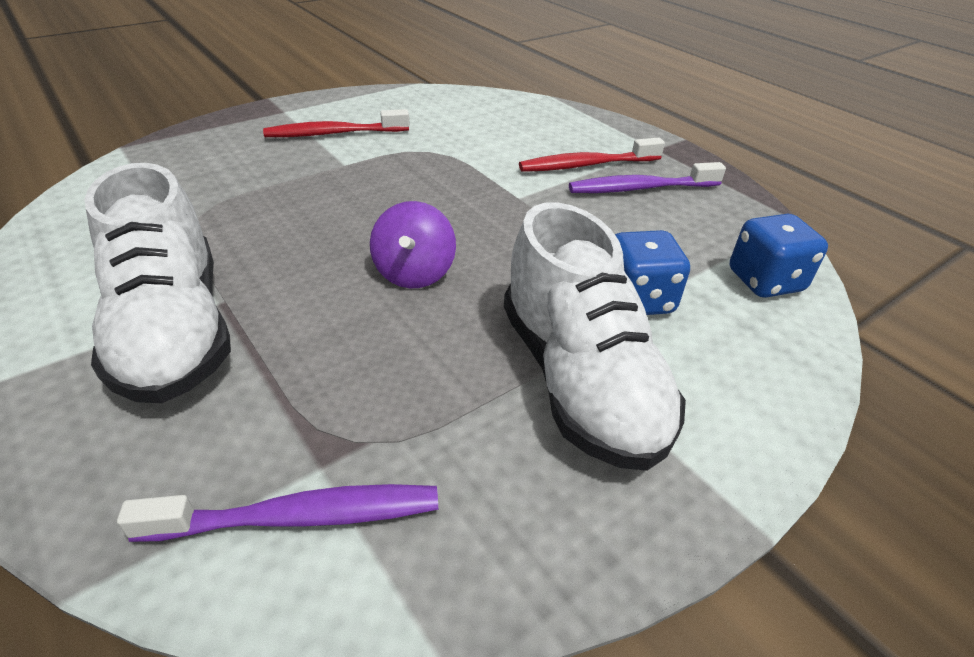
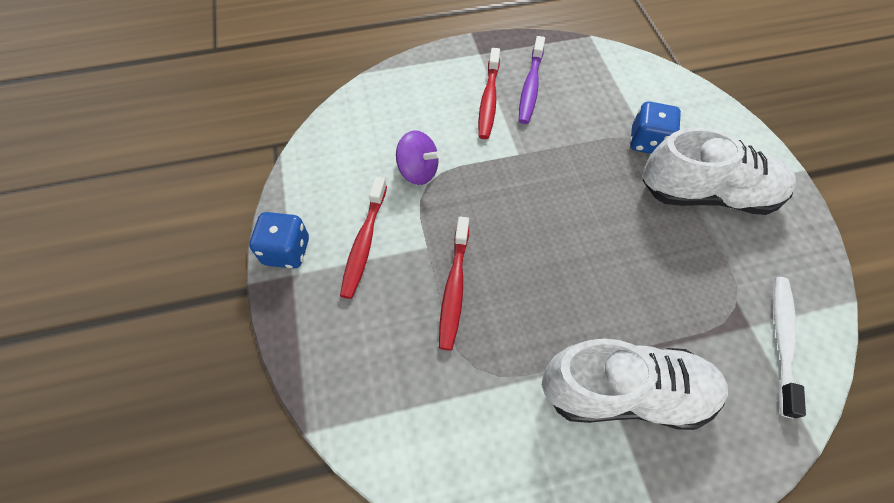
camera: 65 degrees left, 20 degrees up
purple toothbrush [117,484,438,542] -> white toothbrush [774,277,806,419]
purple spinning top [370,201,456,288] -> purple spinning top moved to [396,130,441,185]
blue dice [730,214,828,298] -> blue dice moved to [249,212,309,269]
none -> red toothbrush [439,217,469,350]

